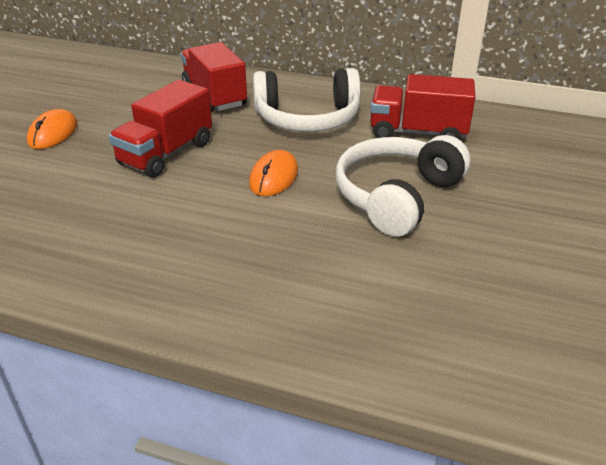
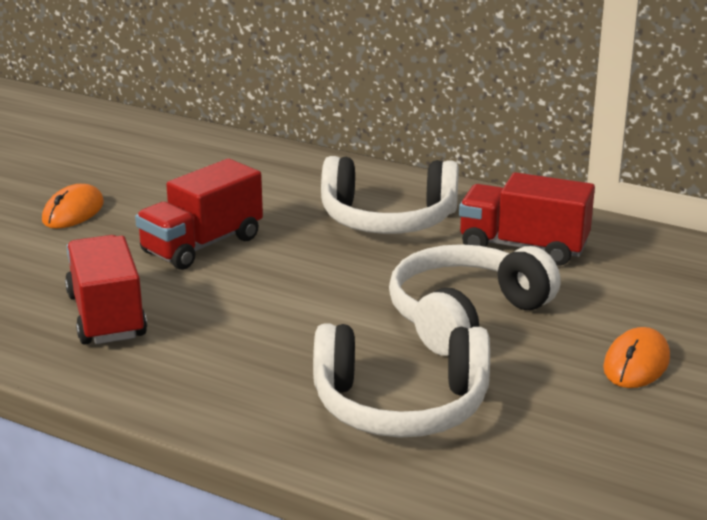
camera: 10 degrees right, 10 degrees down
red truck [181,42,247,112] -> red truck moved to [65,235,147,345]
orange mouse [249,150,298,196] -> orange mouse moved to [603,327,670,388]
none -> white headphones [313,323,490,438]

